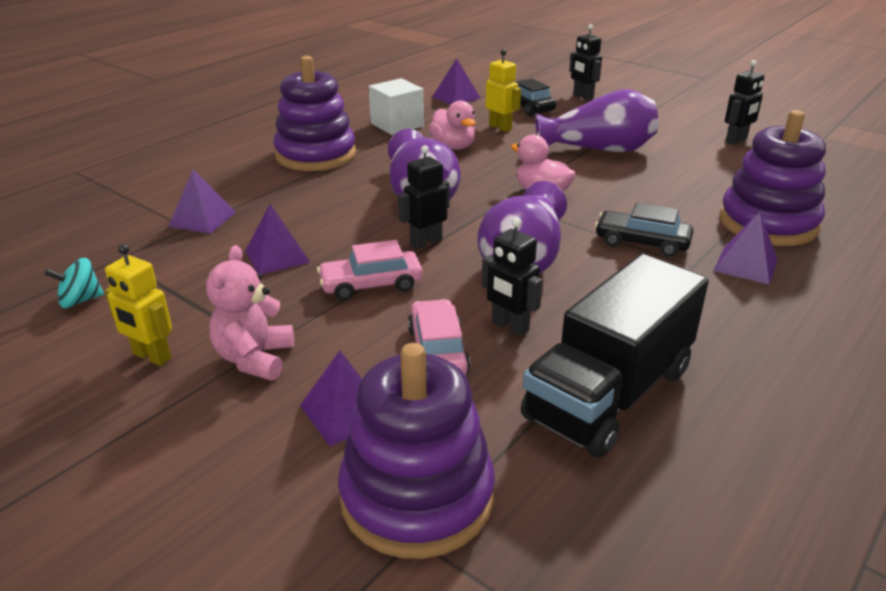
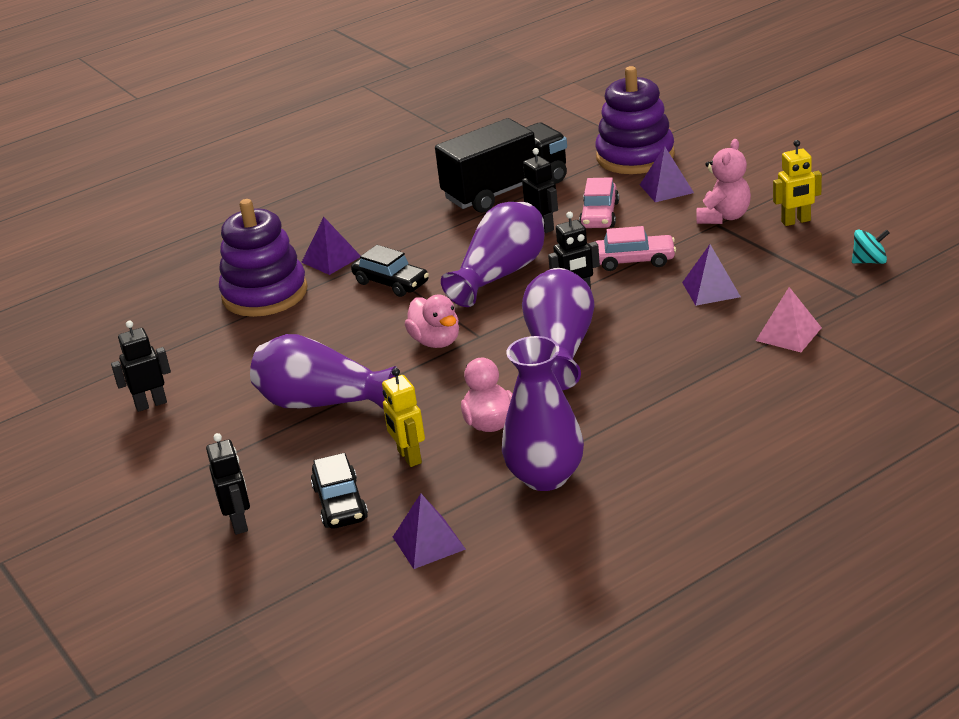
camera: 160 degrees left, 0 degrees up
yellow robot [105,244,172,366] -> yellow robot turned 120 degrees clockwise [773,140,822,226]
purple pyramid [168,169,236,234] -> pink pyramid [756,287,822,352]
purple stacking toy [274,56,356,171] -> none
white cube [369,78,424,135] -> purple vase [502,336,584,491]

